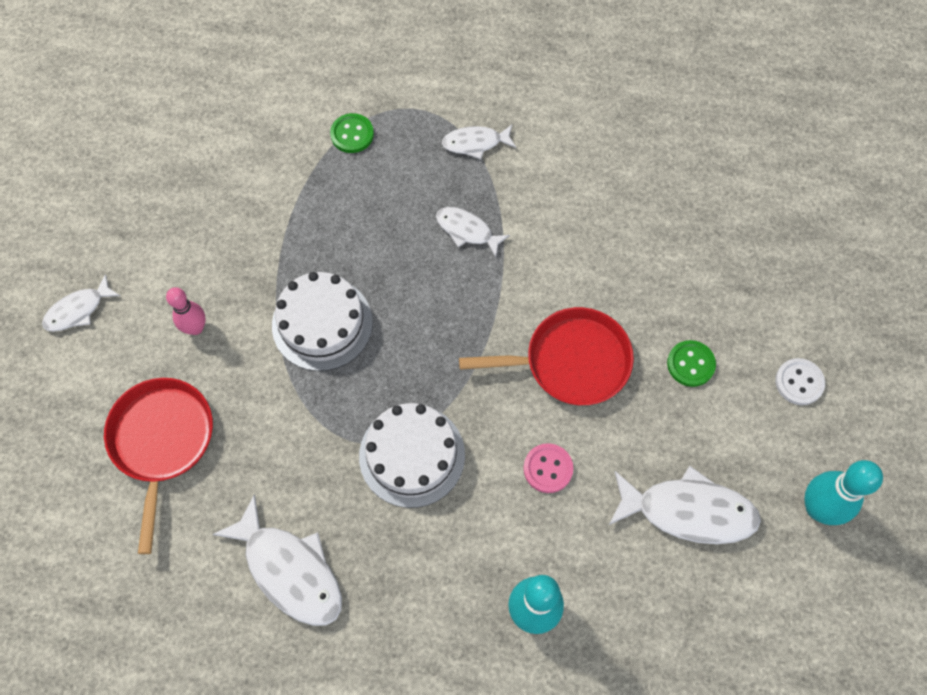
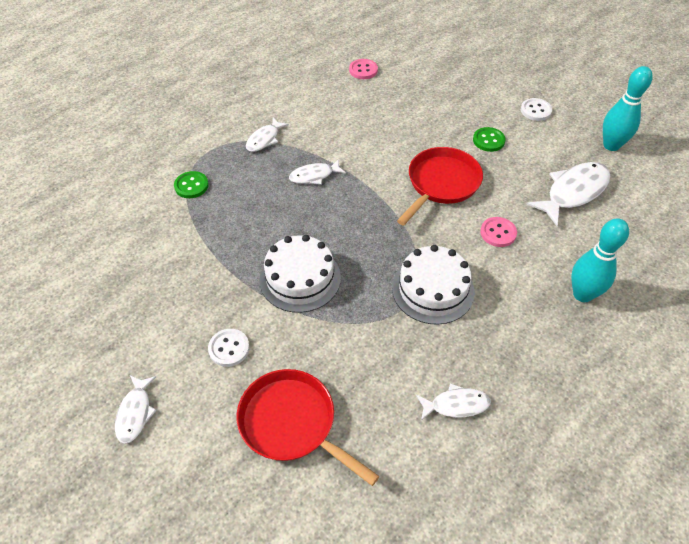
camera: 50 degrees left, 15 degrees down
pink bowling pin [166,287,206,335] -> white button [208,329,250,367]
white fish [212,494,342,626] -> white fish [416,383,491,421], size x0.58
none -> pink button [349,59,378,79]

